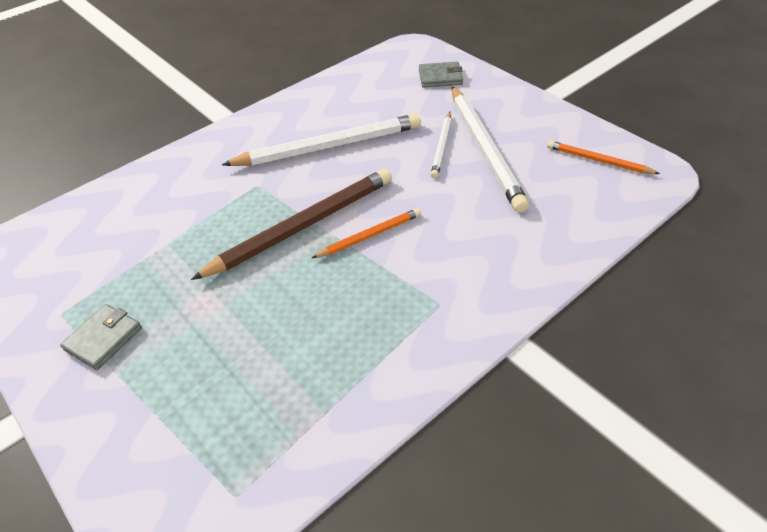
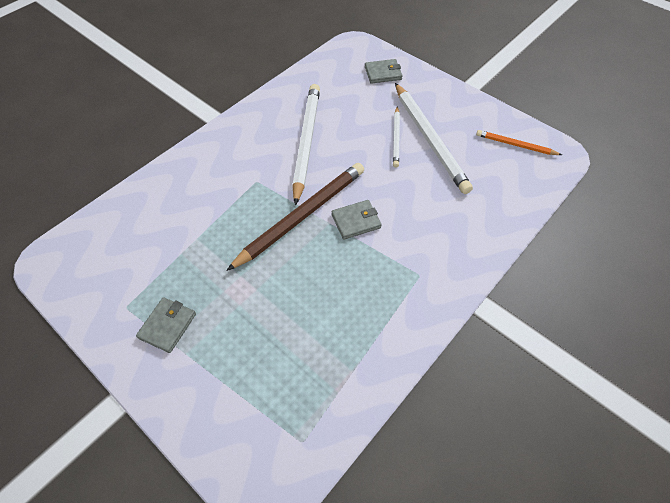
camera: 10 degrees left, 10 degrees up
white pencil [222,114,421,166] -> white pencil turned 60 degrees counterclockwise [292,84,320,206]
orange pencil [312,208,421,258] -> grey wallet [331,200,382,240]

